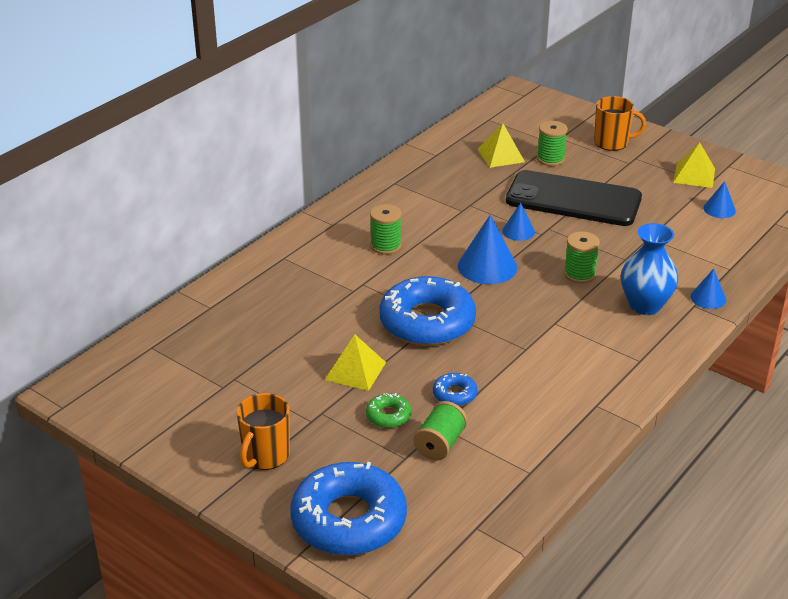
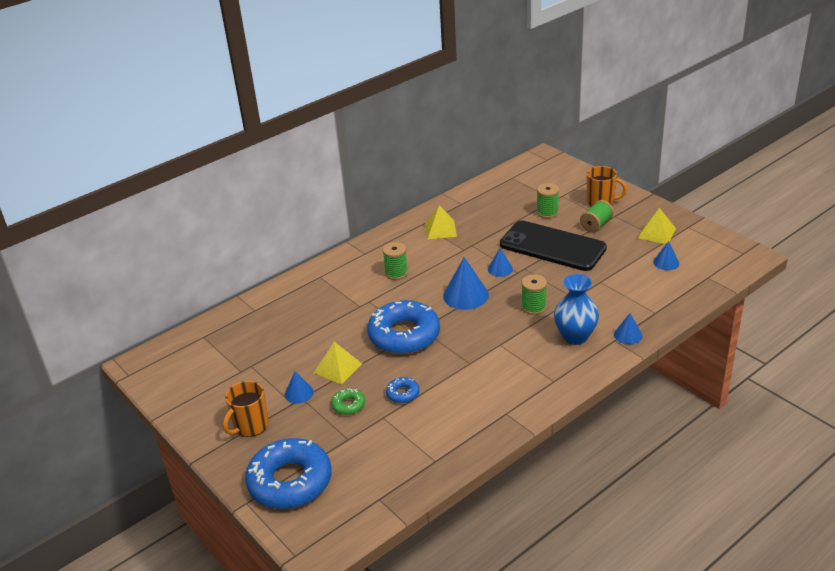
camera: 15 degrees right, 0 degrees up
green spool [413,401,468,461] -> green spool moved to [580,200,614,233]
yellow pyramid [477,123,525,168] -> yellow pyramid moved to [425,205,457,239]
none -> blue cone [285,371,314,403]

